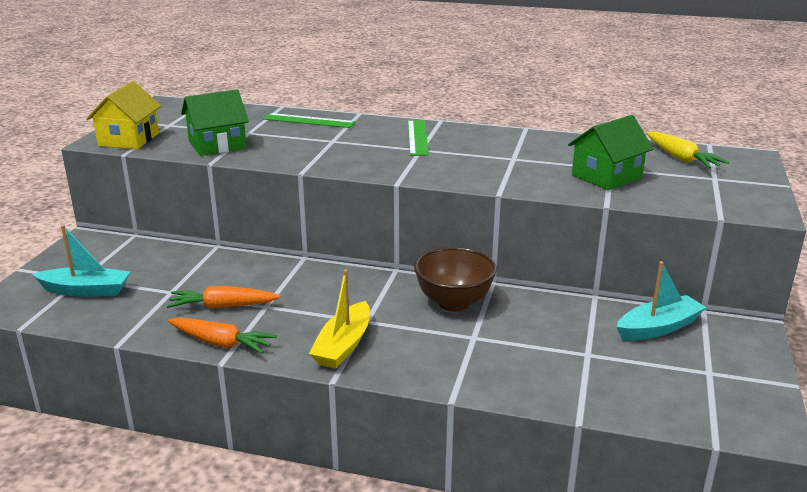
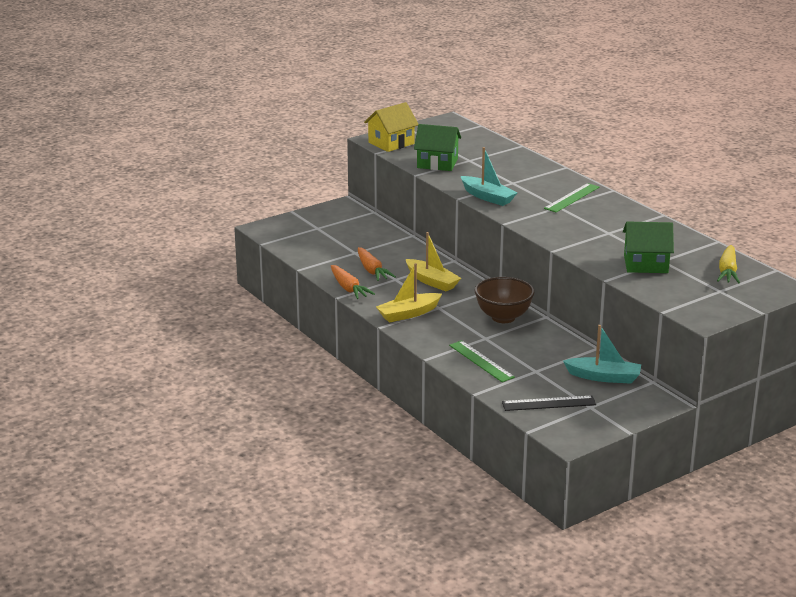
camera: 40 degrees right, 0 degrees up
turquoise boat [32,225,131,297] -> turquoise boat moved to [461,147,518,206]
orange carrot [167,286,280,309] -> orange carrot turned 150 degrees counterclockwise [358,247,396,281]
green ruler [263,113,356,128] -> green ruler moved to [449,340,515,382]
none -> yellow boat [406,232,461,291]
none -> black ruler [502,396,596,411]

